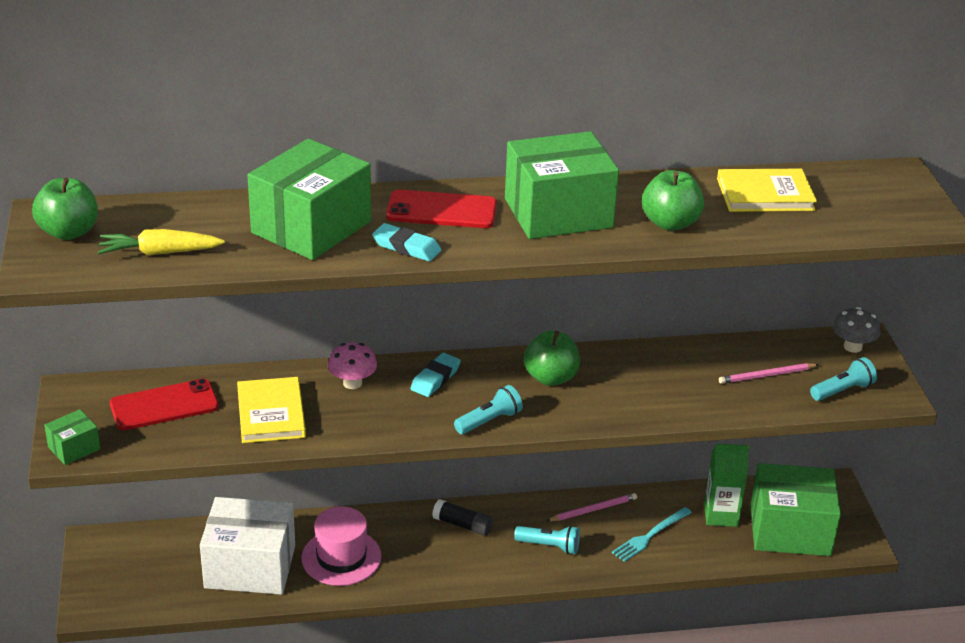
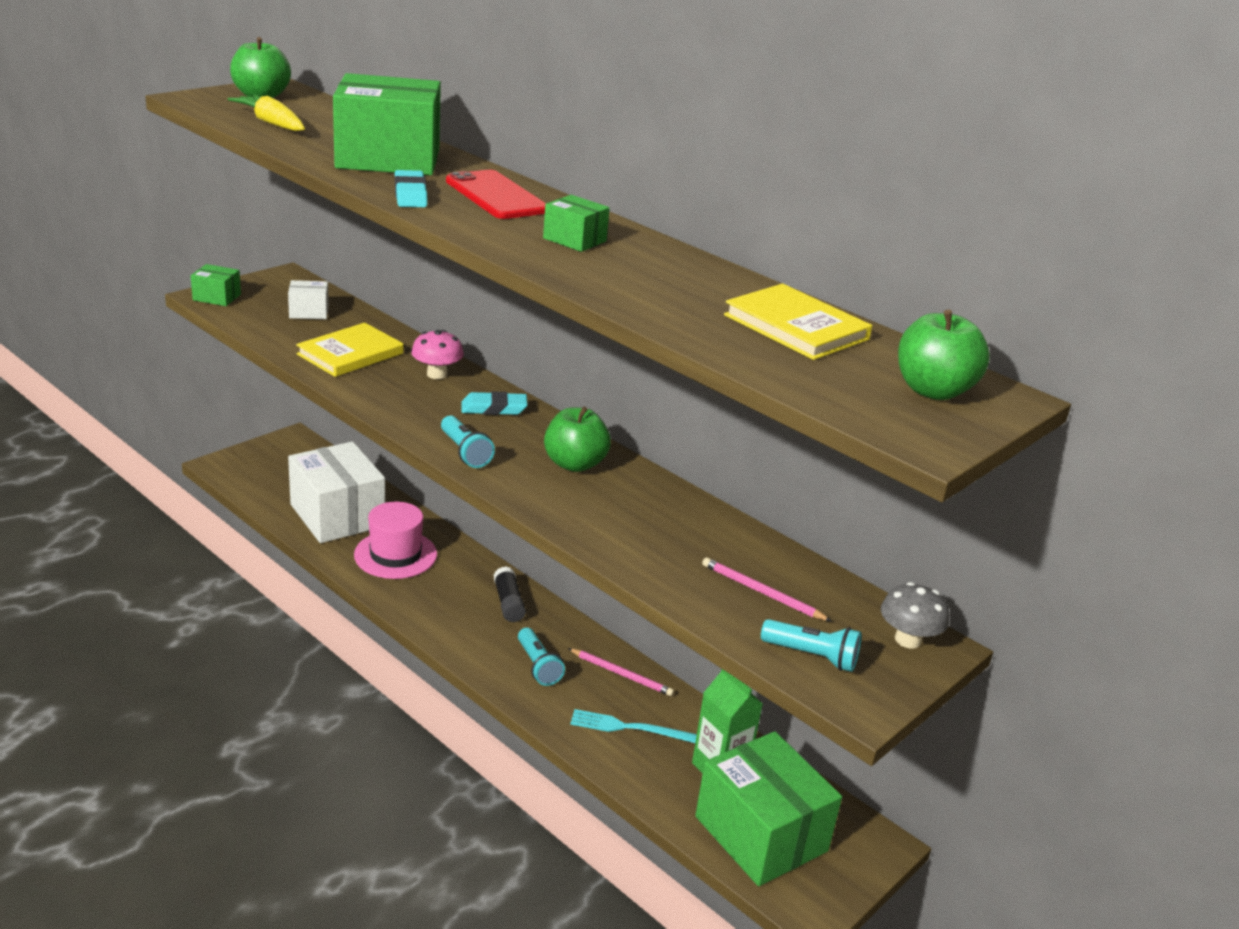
camera: 50 degrees right, 5 degrees down
red phone [110,379,219,430] -> white box [288,280,329,319]
turquoise flashlight [454,385,523,434] -> turquoise flashlight turned 45 degrees clockwise [441,415,495,468]
green box [505,131,619,239] -> green box [543,195,610,252], size x0.45
green apple [642,170,704,231] -> green apple moved to [898,310,990,400]

